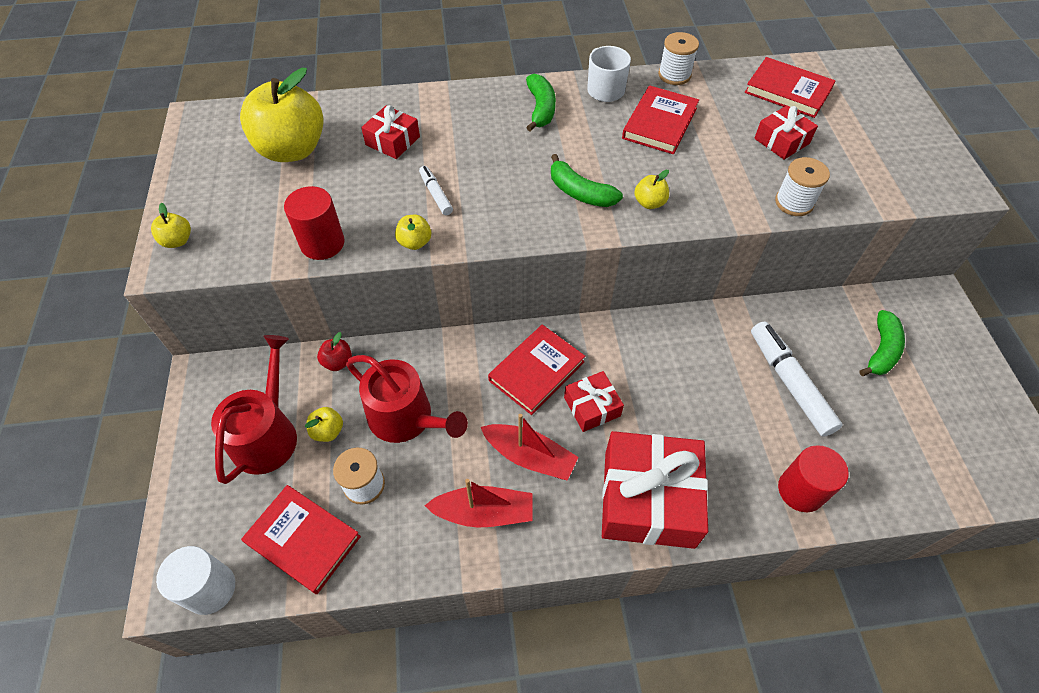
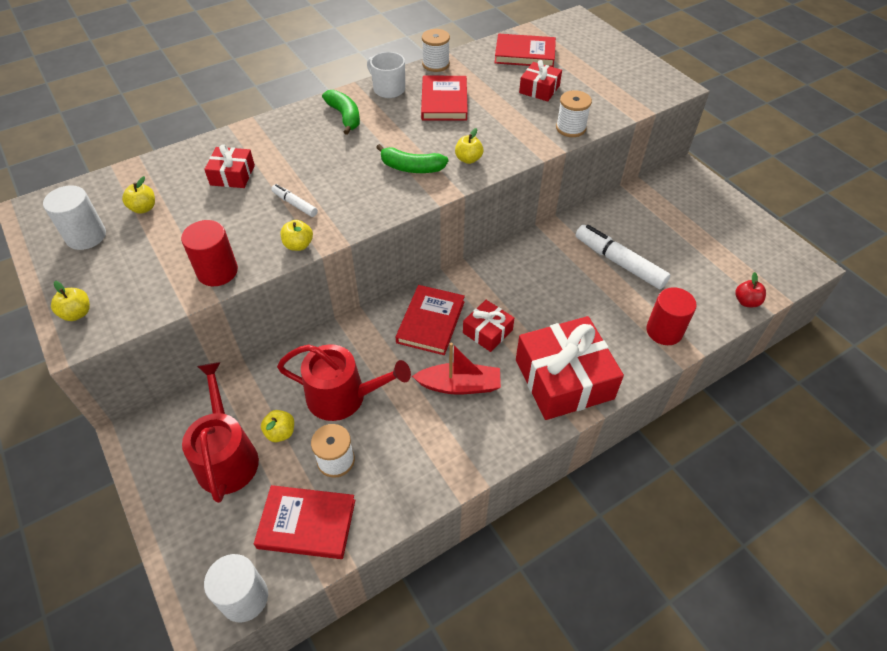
camera: 25 degrees left, 5 degrees down
yellow apple [240,68,324,162] -> yellow apple [122,176,155,214], size x0.42
red apple [317,332,352,371] -> red apple moved to [735,272,766,307]
red boat [424,479,532,527] -> none
green banana [859,310,905,376] -> none
none -> white cylinder [43,185,106,250]

